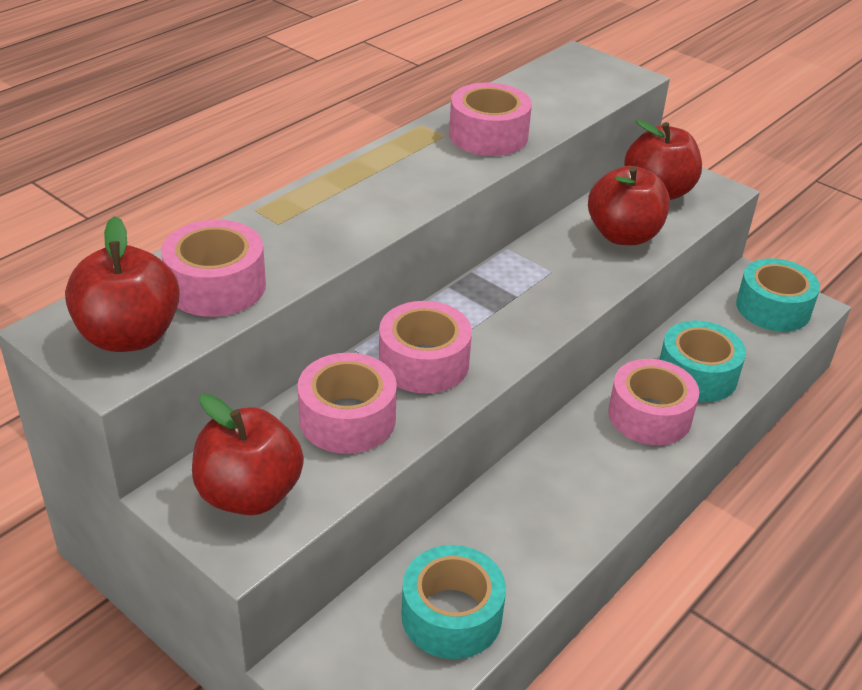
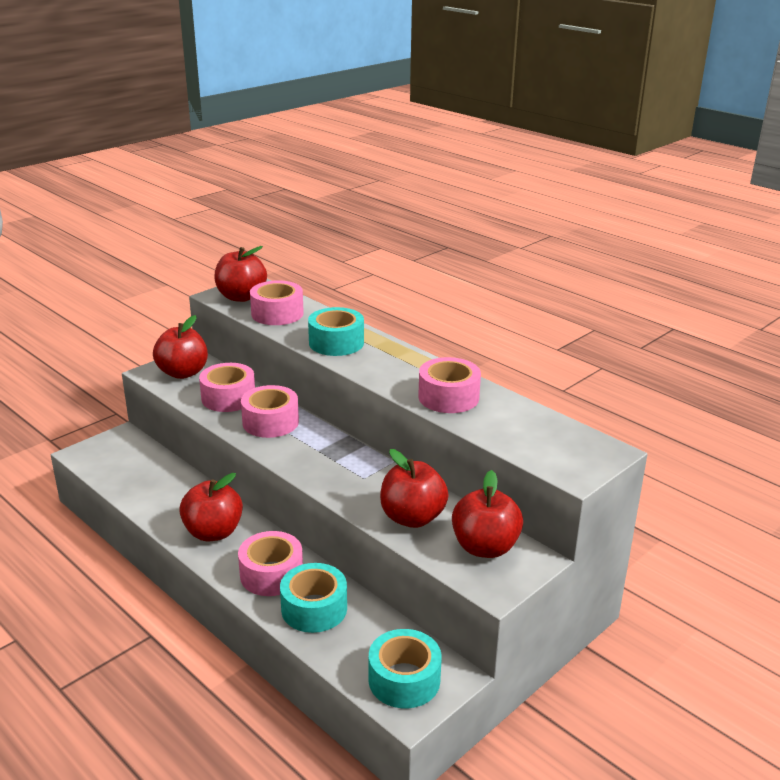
camera: 95 degrees right, 10 degrees down
turquoise tape [401,545,506,659] -> turquoise tape moved to [308,307,364,356]
none -> red apple [179,473,243,541]

